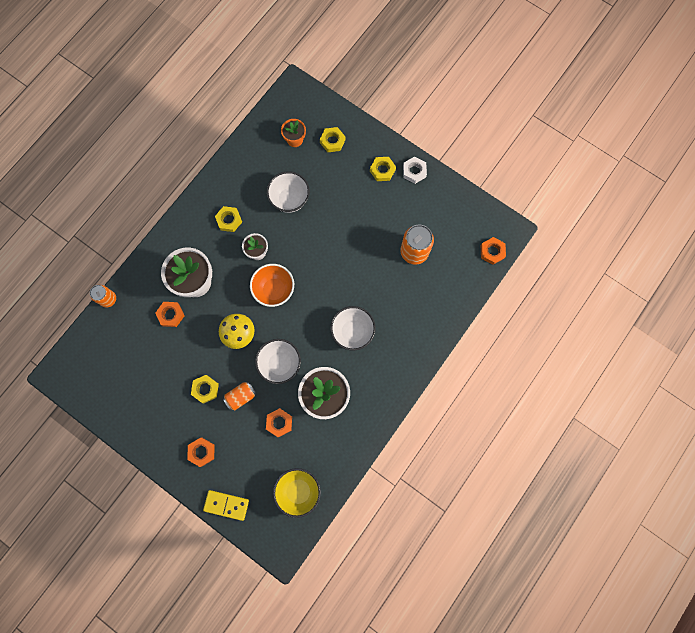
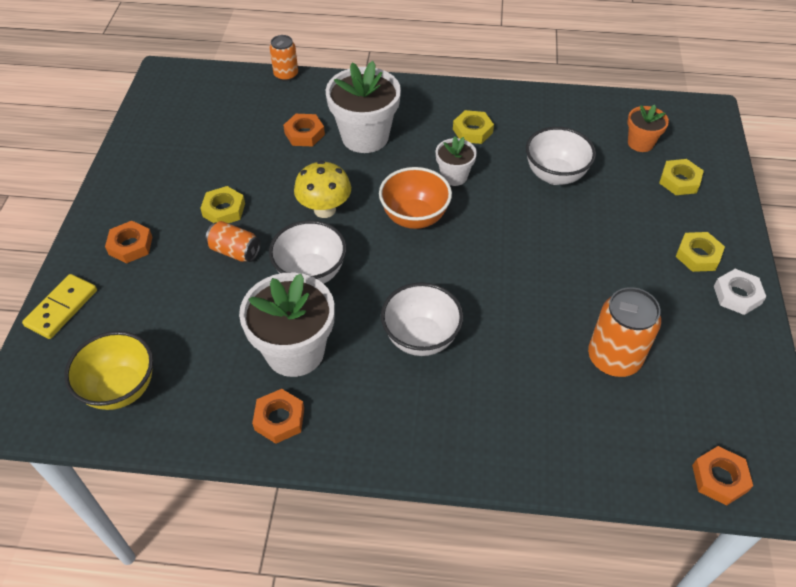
camera: 60 degrees right, 25 degrees down
yellow domino [203,490,249,521] -> yellow domino turned 45 degrees clockwise [22,274,97,339]
orange nut [266,408,292,438] -> orange nut moved to [252,389,304,444]

